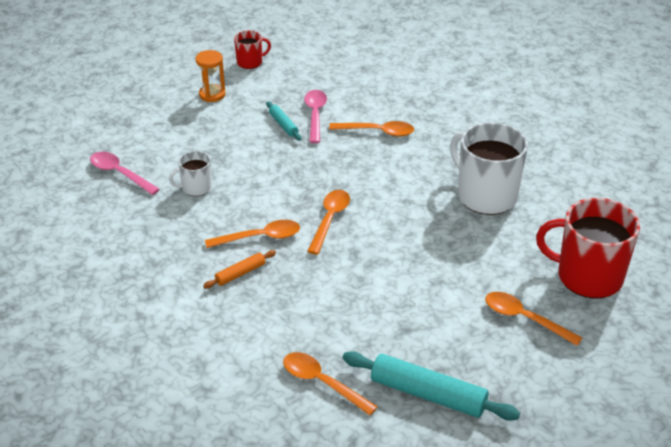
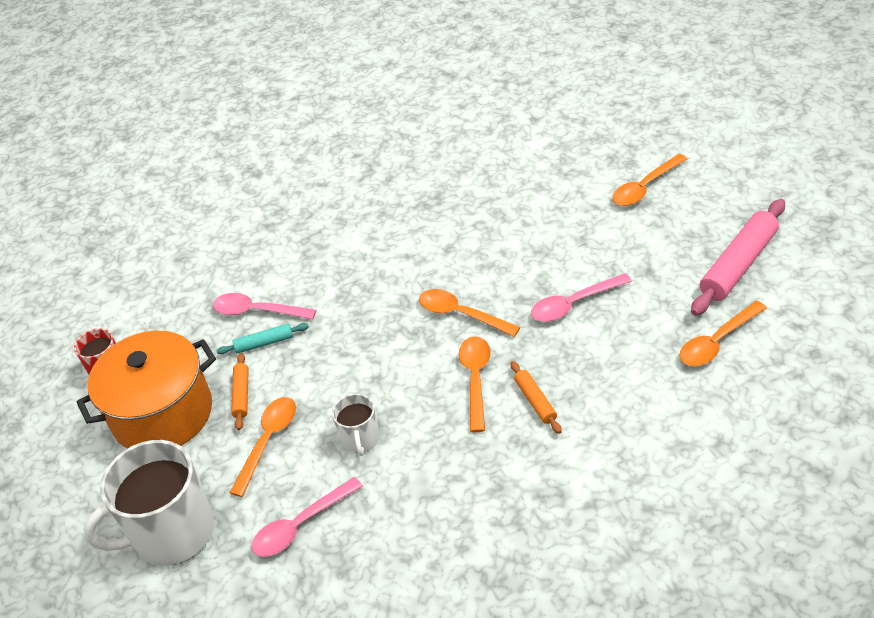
camera: 70 degrees left, 5 degrees up
orange hourglass [196,50,226,102] -> orange pot [77,331,216,448]
orange spoon [329,121,414,137] -> orange spoon moved to [230,397,296,497]
turquoise rolling pin [343,351,520,421] -> pink rolling pin [691,199,785,316]
white mug [450,122,528,215] -> white mug moved to [84,440,214,566]
red mug [536,198,640,299] -> none
none -> orange rolling pin [231,353,248,430]
none -> pink spoon [531,273,632,322]

